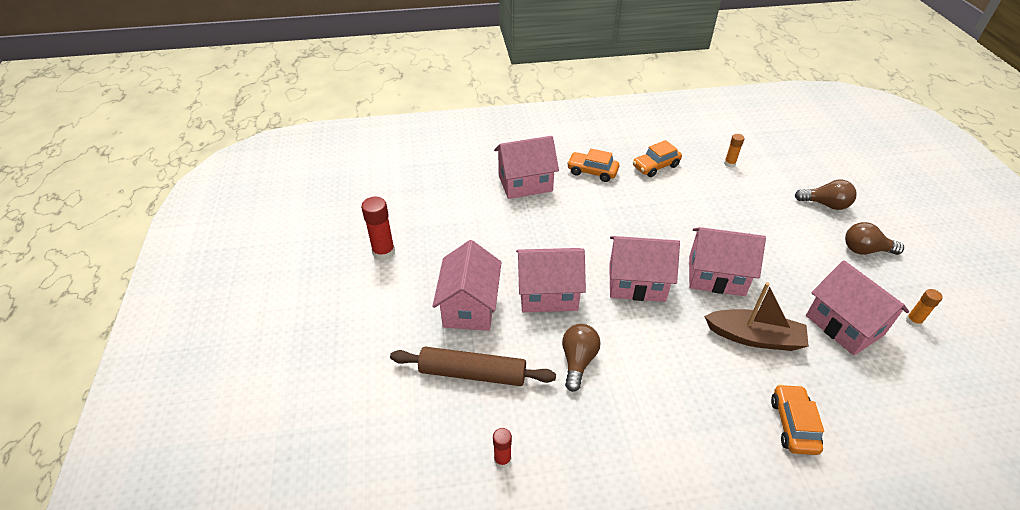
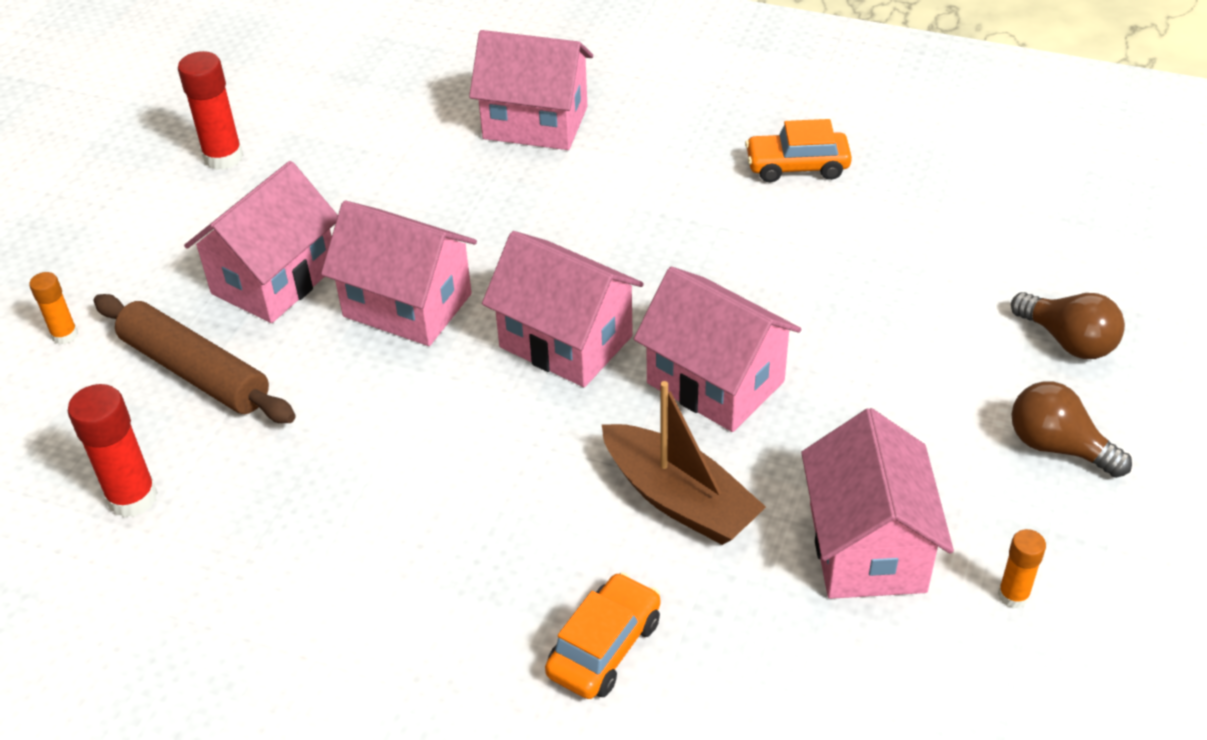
camera: 30 degrees right, 0 degrees up
red glue stick [493,428,512,468] -> red glue stick [68,384,158,518], size x1.71
brown light bulb [562,324,601,392] -> none
orange car [567,149,619,182] -> none
orange glue stick [724,134,745,167] -> orange glue stick moved to [29,272,78,345]

